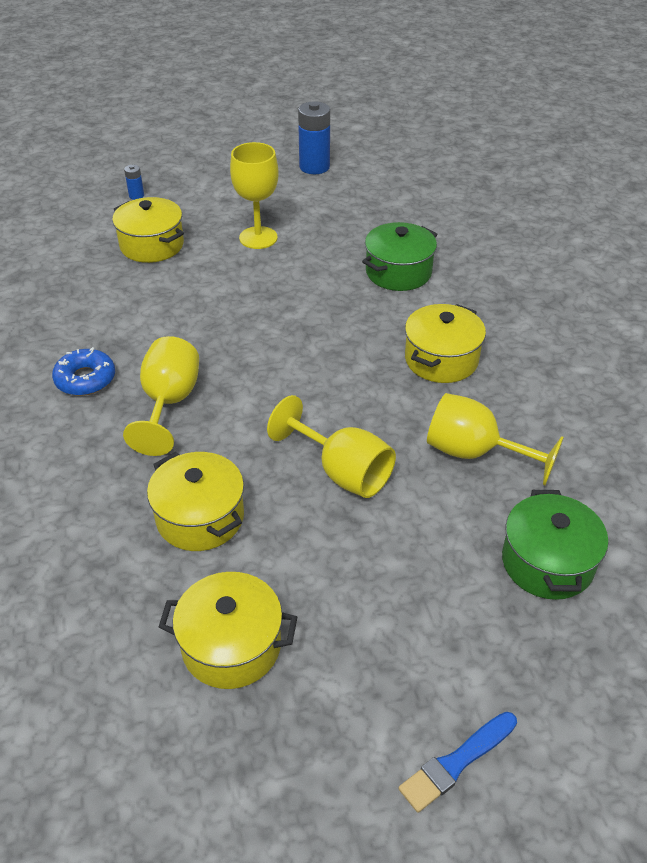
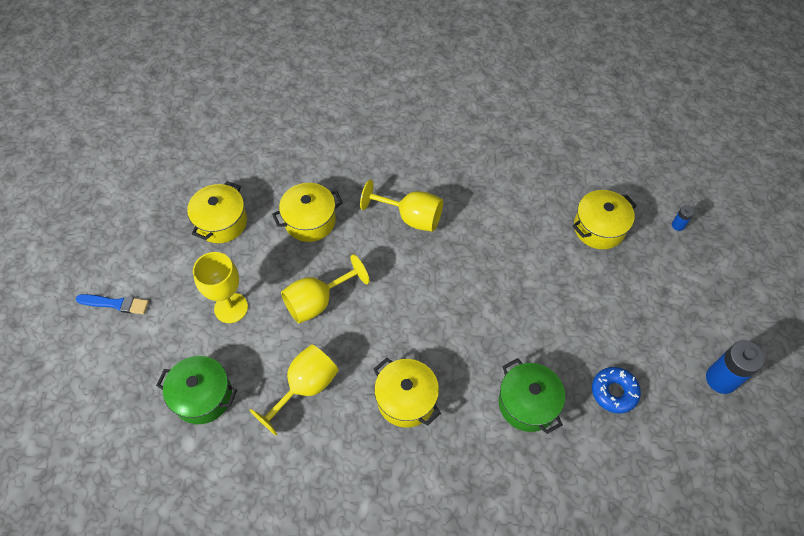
camera: 105 degrees right, 15 degrees up
blue donut [52,347,115,396] -> blue donut moved to [592,367,641,414]
yellow goblet [230,142,279,249] -> yellow goblet moved to [193,252,248,323]
blue brush [399,712,517,813] -> blue brush turned 120 degrees clockwise [76,294,149,314]

